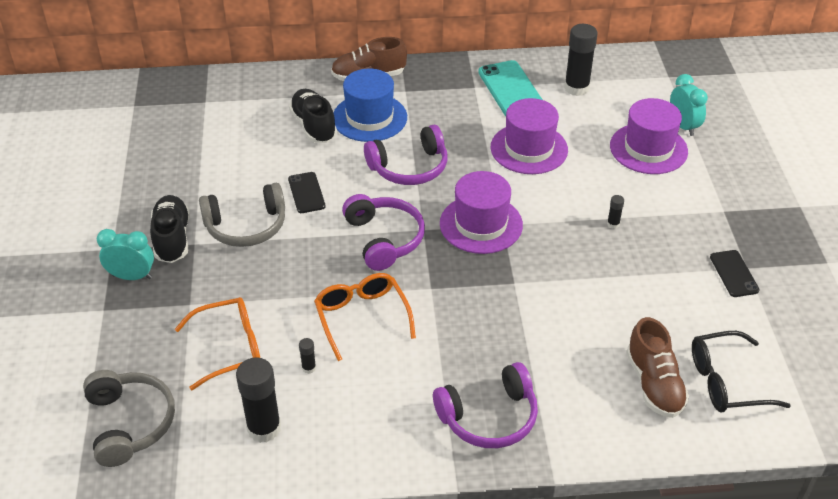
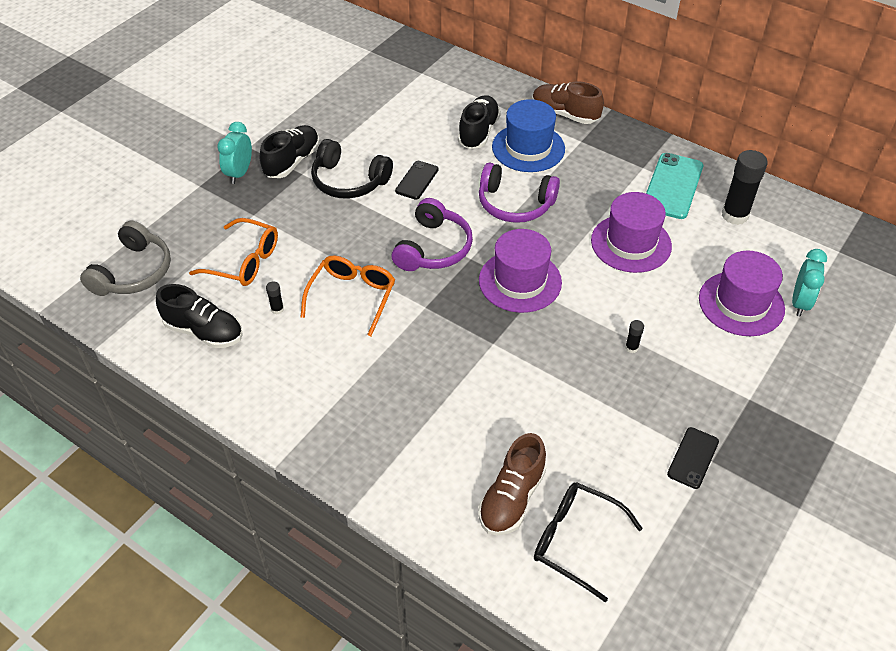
camera: 40 degrees right, 5 degrees up
turquoise clock [97,229,154,280] -> turquoise clock turned 120 degrees counterclockwise [217,122,252,184]
grey headphones [199,183,285,247] -> black headphones [311,139,393,198]
black glue stick [236,357,281,443] -> black shoe [156,284,243,348]
purple headphones [433,362,538,448] -> none

